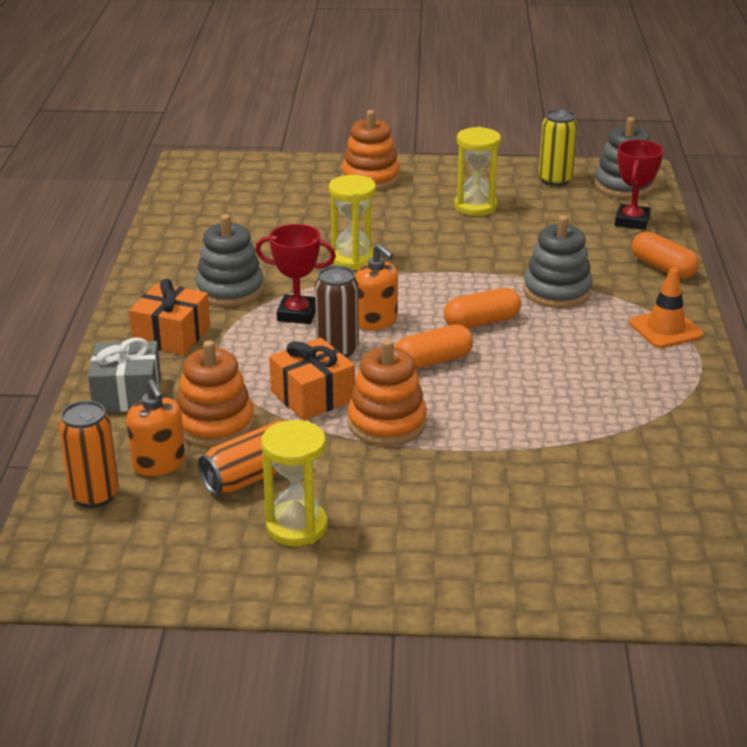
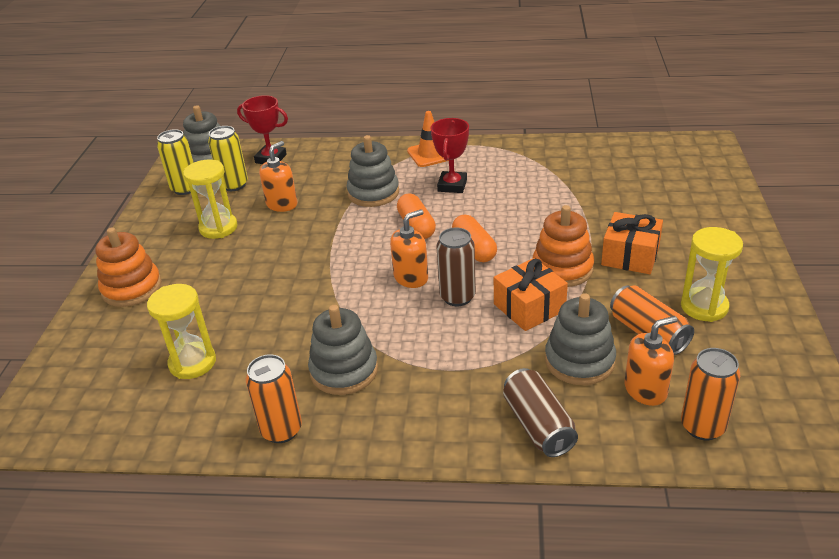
camera: 85 degrees left, 5 degrees up
grey gift [88,338,161,412] -> brown can [503,368,578,457]
orange gift [129,279,210,355] -> orange gift moved to [601,212,663,274]
orange stacking toy [177,340,254,447] -> grey stacking toy [545,293,616,385]
red trophy [255,224,336,324] -> red trophy moved to [431,118,469,193]
yellow hourglass [329,175,376,270] -> yellow hourglass moved to [147,284,216,379]
orange capsule [632,231,699,279] -> none
none -> yellow can [208,126,248,191]
none -> orange can [246,354,302,443]
none -> orange soap dispenser [259,141,297,212]

